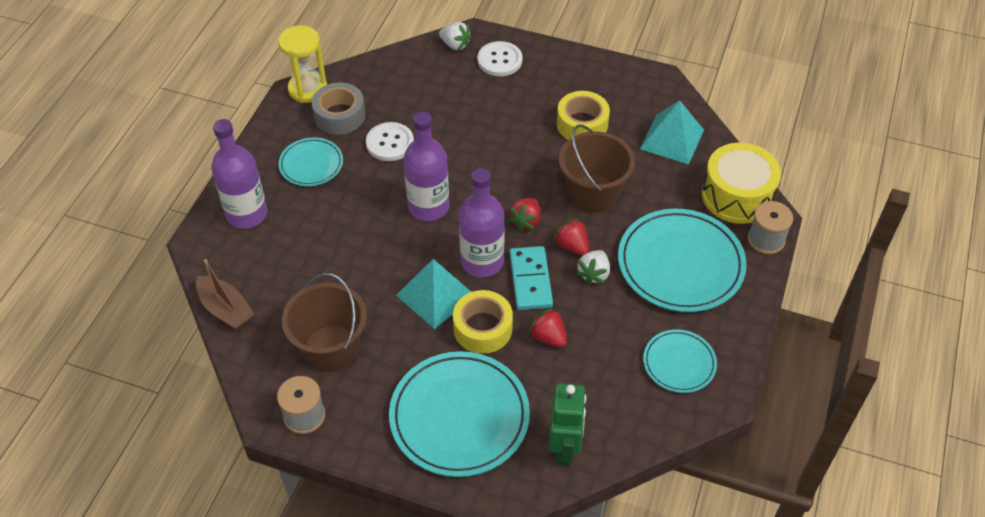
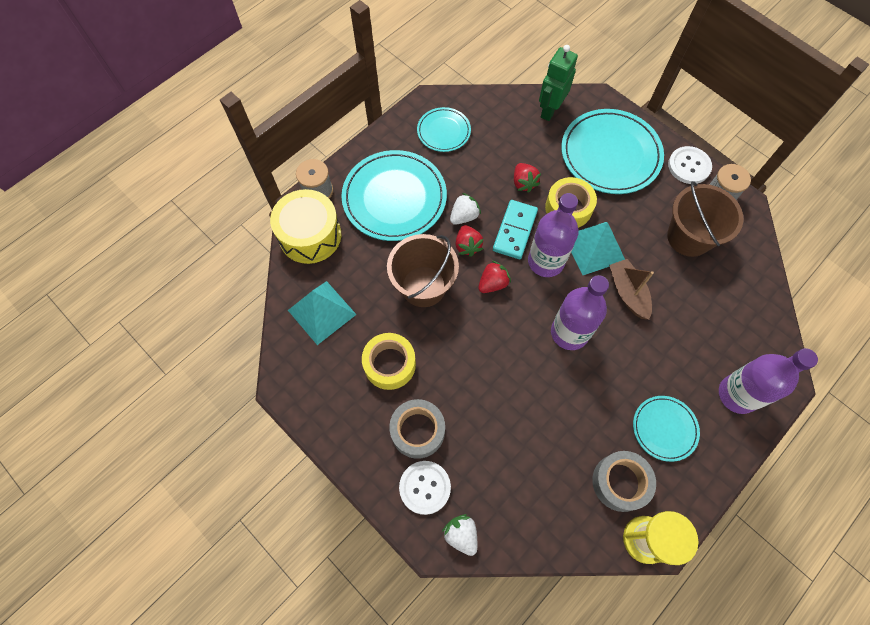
camera: 155 degrees left, 15 degrees up
brown boat [196,259,254,330] -> brown boat moved to [609,259,654,320]
white button [366,122,414,161] -> white button moved to [668,146,712,184]
none -> grey tape [389,399,445,459]

